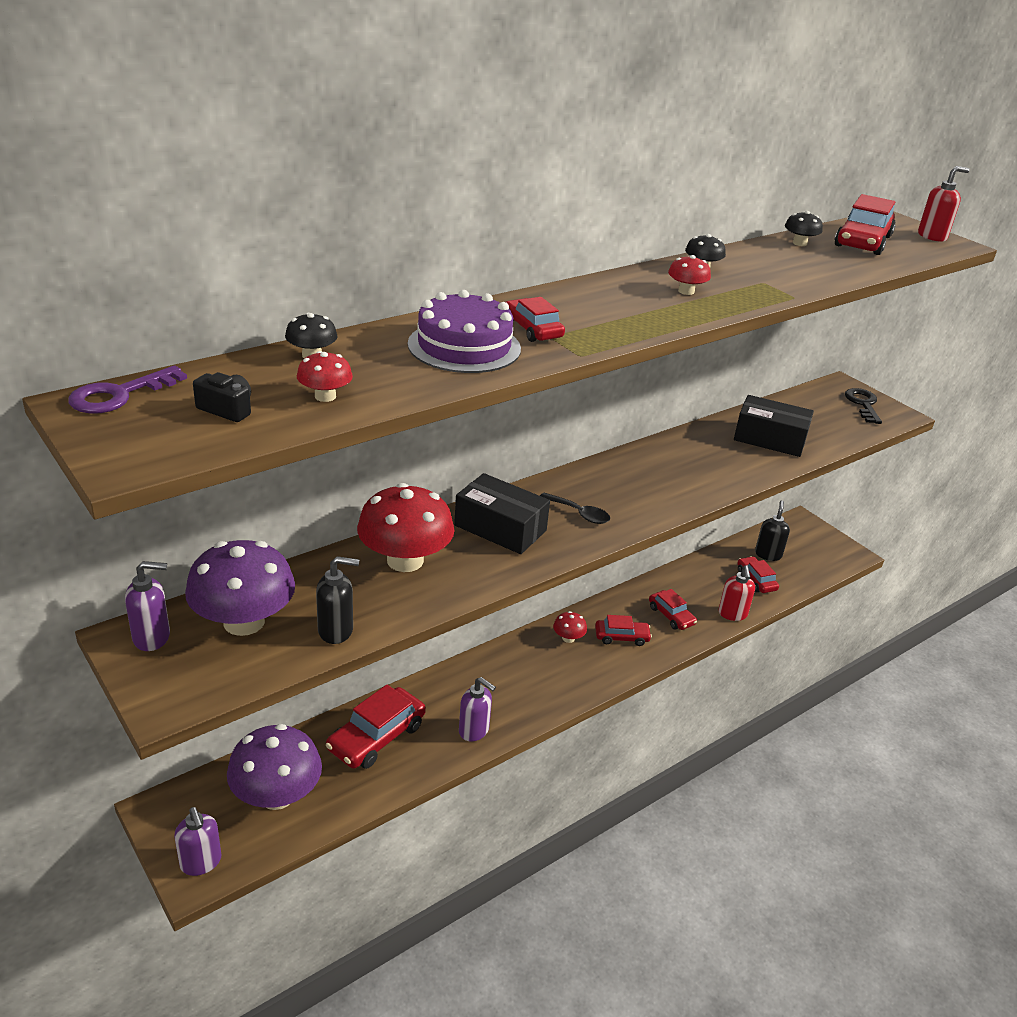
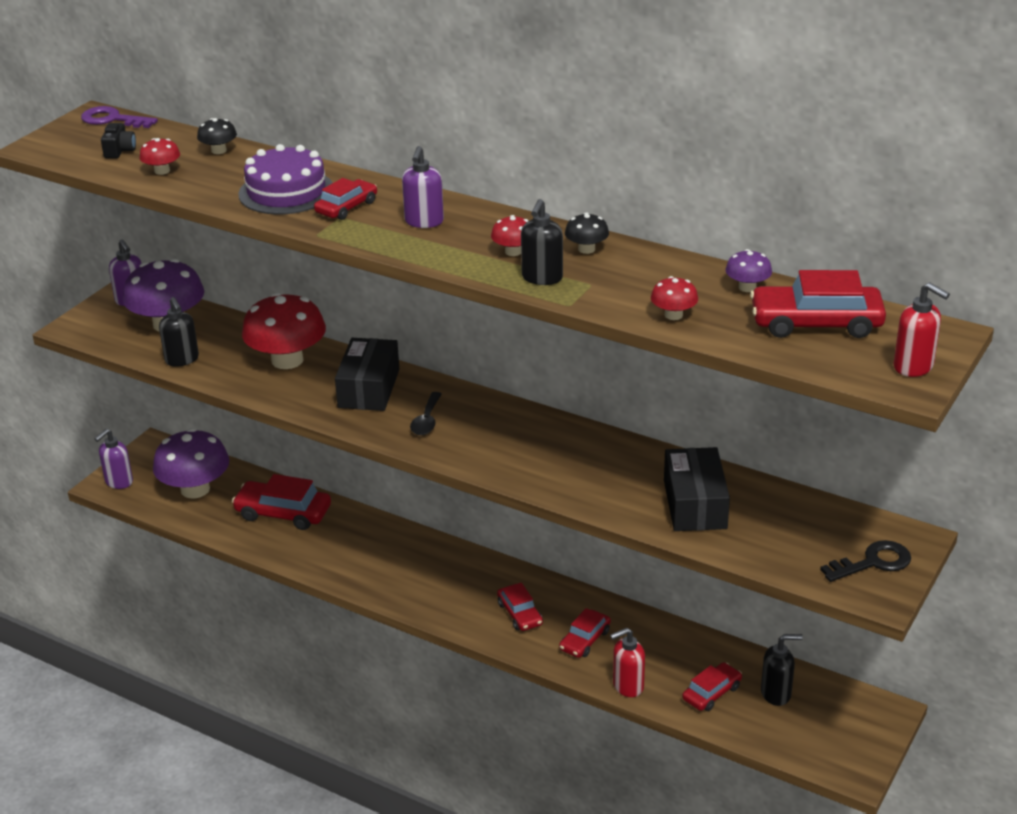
camera: 70 degrees right, 0 degrees up
purple soap dispenser [459,677,496,741] -> purple soap dispenser moved to [402,146,444,228]
red mushroom [553,611,587,643] -> red mushroom moved to [651,276,698,320]
black mushroom [785,211,823,246] -> purple mushroom [725,249,772,292]
none -> black soap dispenser [521,199,563,285]

